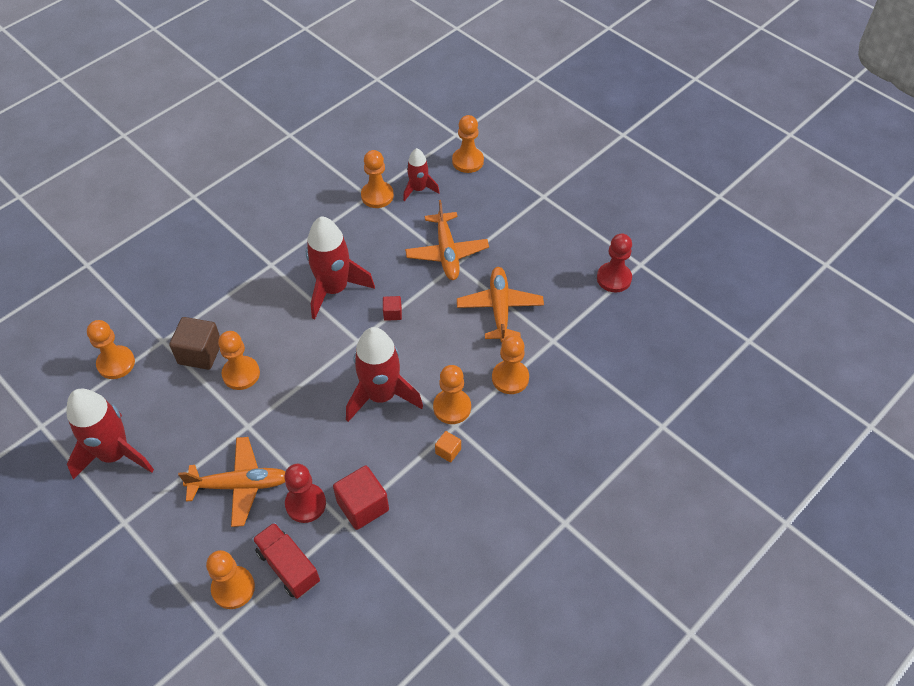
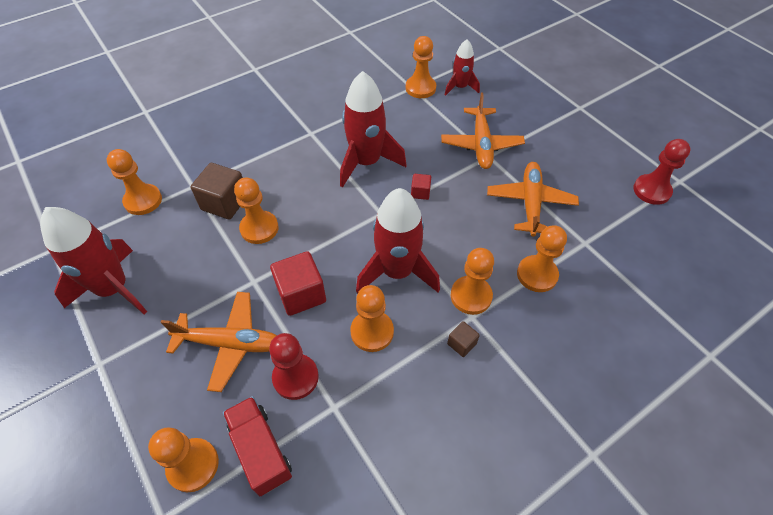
camera: 10 degrees right, 0 degrees up
red cube [333,465,389,530] -> red cube moved to [270,251,326,316]
orange cube [435,431,461,462] -> brown cube [447,321,480,357]
orange pawn [452,115,484,173] -> orange pawn moved to [350,285,394,352]

